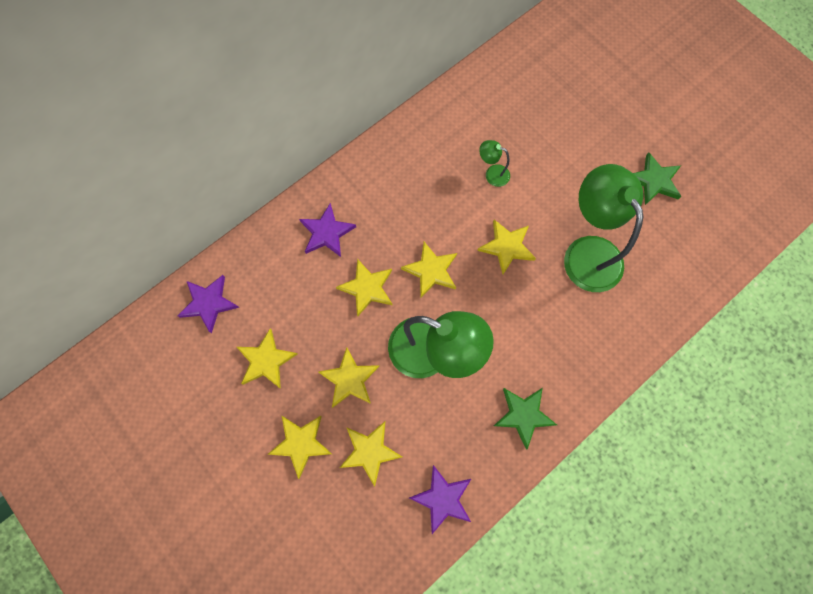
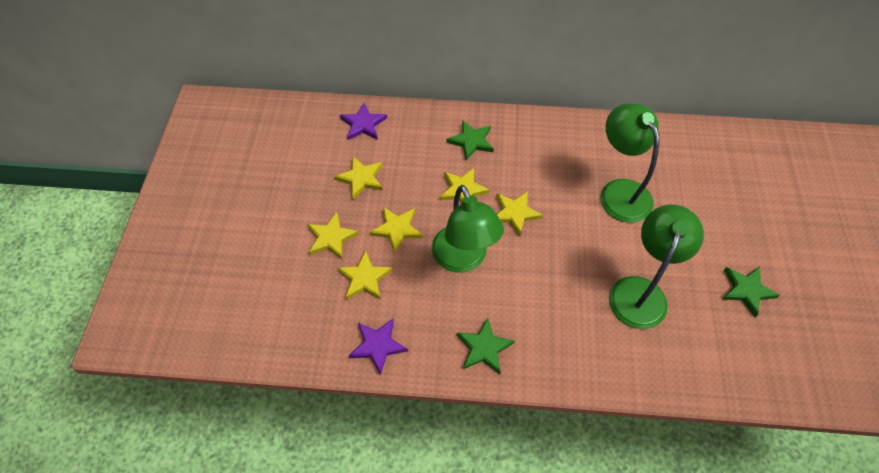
camera: 45 degrees right, 15 degrees down
purple star [299,203,356,257] -> green star [447,120,494,160]
yellow star [477,220,536,274] -> none
green lamp [479,140,510,187] -> green lamp [600,104,659,223], size x2.31

